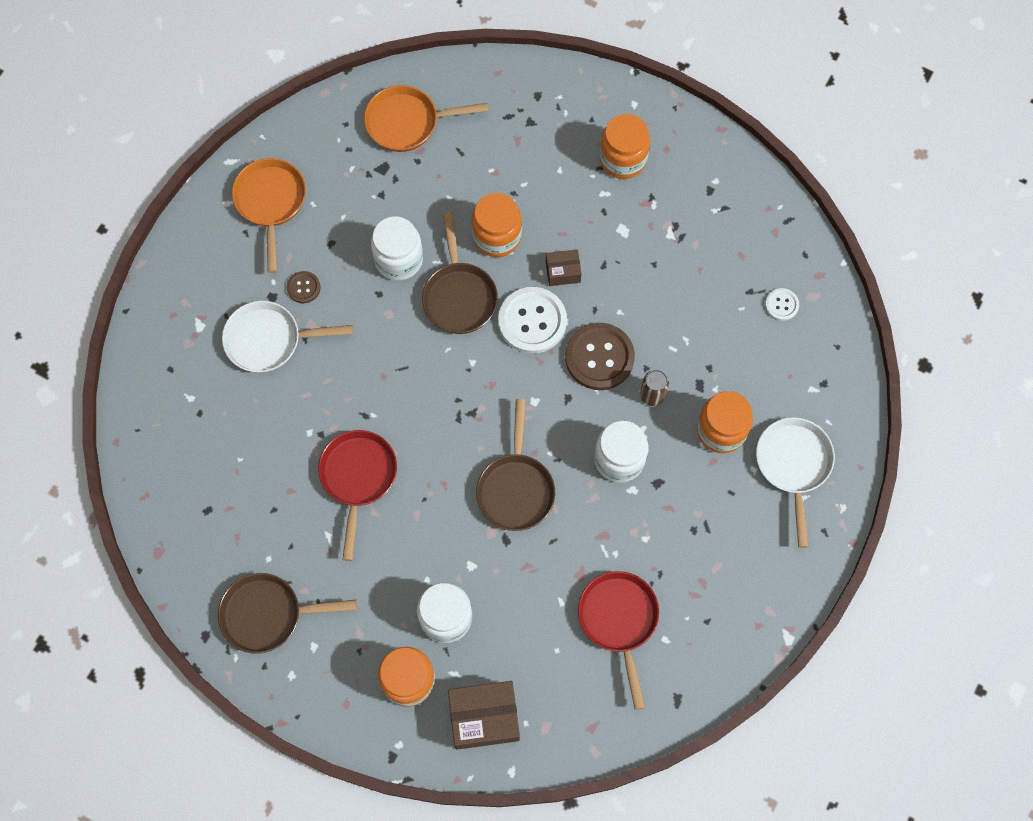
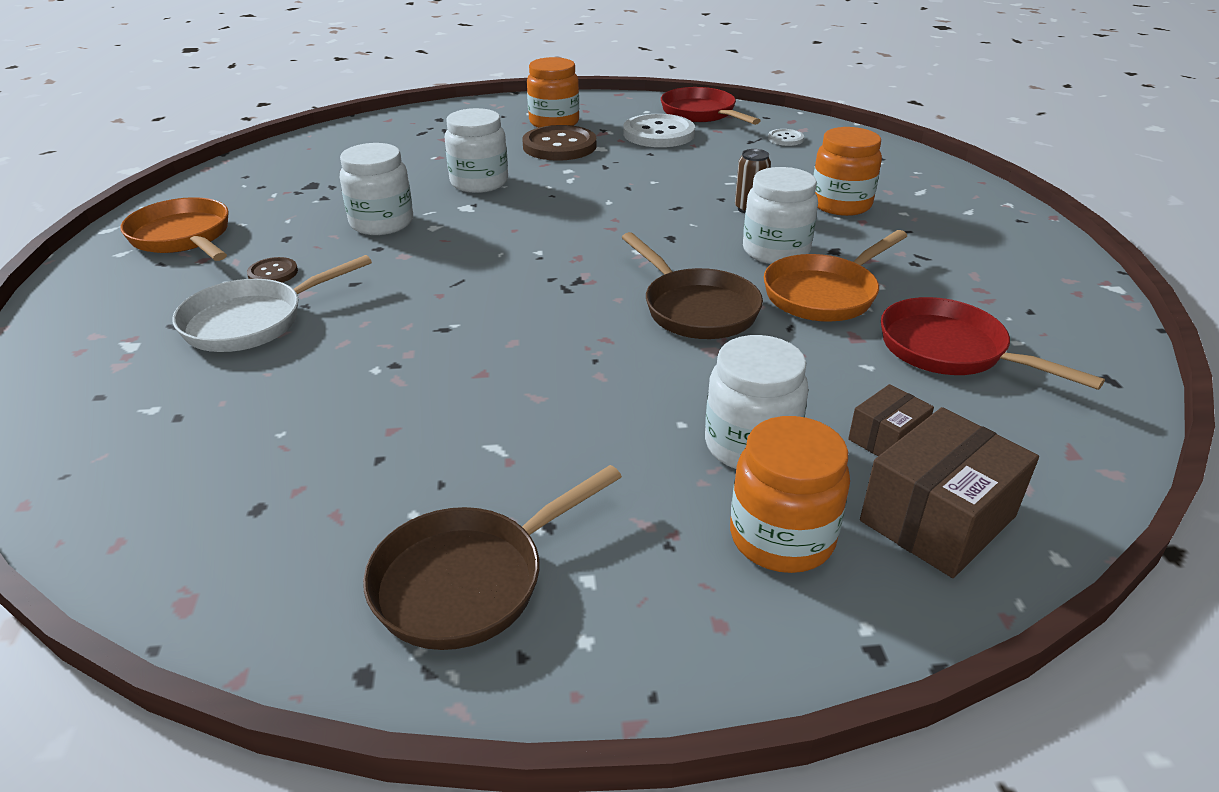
camera: 35 degrees left, 35 degrees down
red pan [318,430,397,561] -> red pan moved to [661,87,761,125]
orange pan [364,85,489,152] -> orange pan moved to [764,230,907,322]
brown pan [422,212,498,334] -> none
orange jar [472,193,522,257] -> white jar [445,108,508,193]
white button [498,287,567,354] -> white button moved to [623,114,695,147]
brown box [546,249,581,286] -> brown box moved to [848,384,934,456]
brown button [565,323,635,390] -> brown button moved to [522,125,597,161]
white pan [756,417,835,548] -> none

